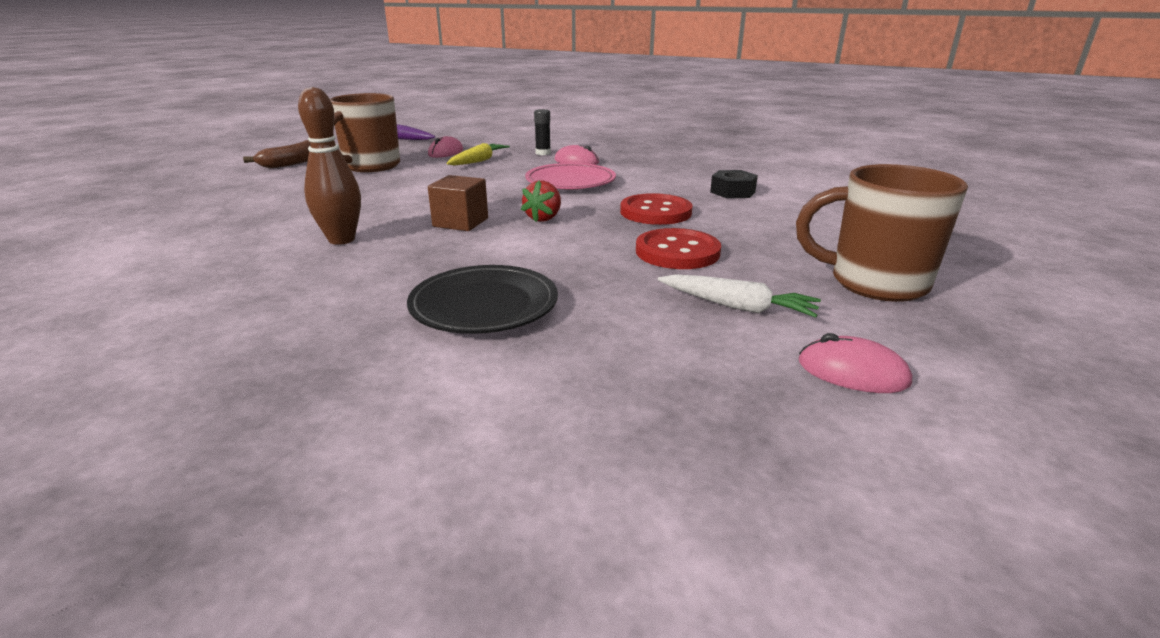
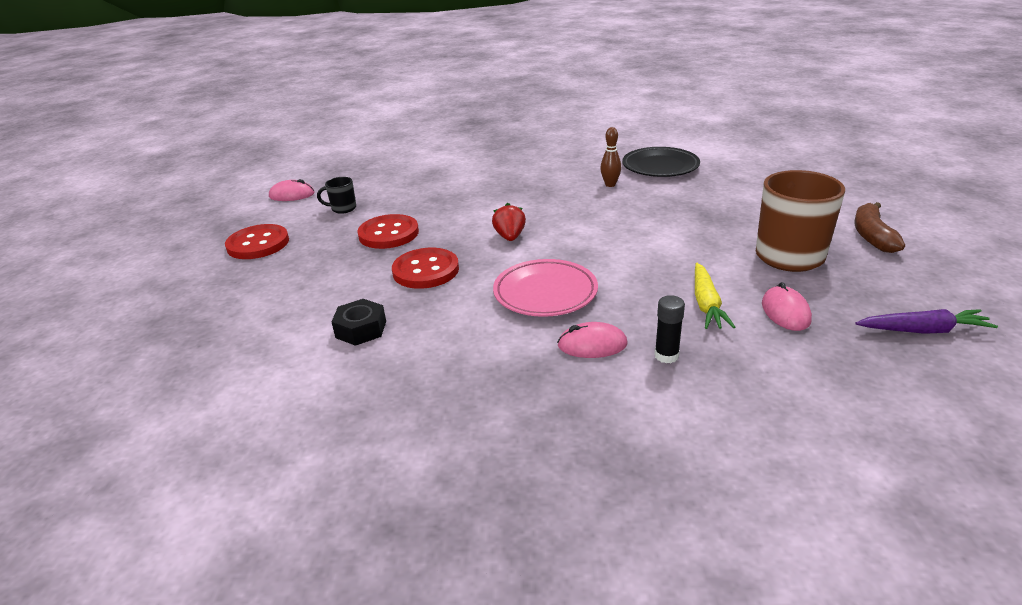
camera: 155 degrees right, 5 degrees up
brown bowling pin [298,87,361,245] -> brown bowling pin [600,127,621,187], size x0.60
black plate [407,265,558,334] -> black plate moved to [622,147,700,177]
brown cube [428,175,488,231] -> none
white carrot [658,274,821,318] -> black mug [317,177,356,214]
brown mug [796,164,968,302] -> red button [225,224,289,259]

